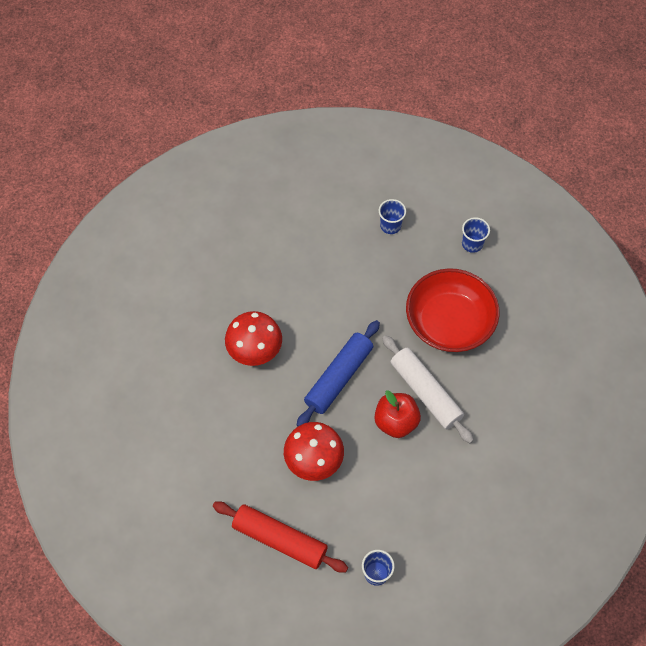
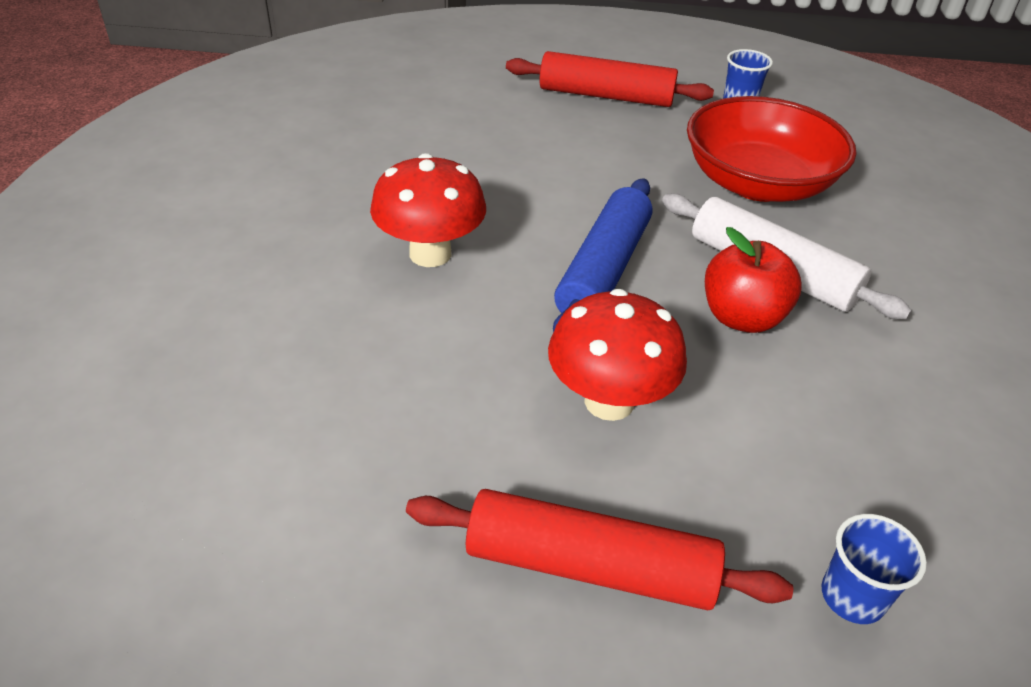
camera: 15 degrees left, 20 degrees down
blue cup [379,199,406,234] -> red rolling pin [506,51,714,107]

